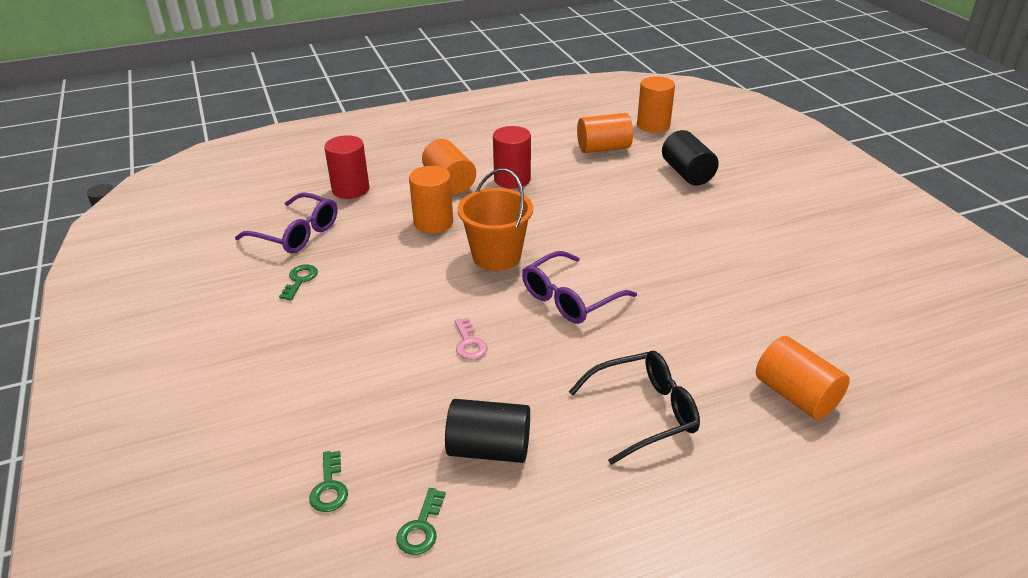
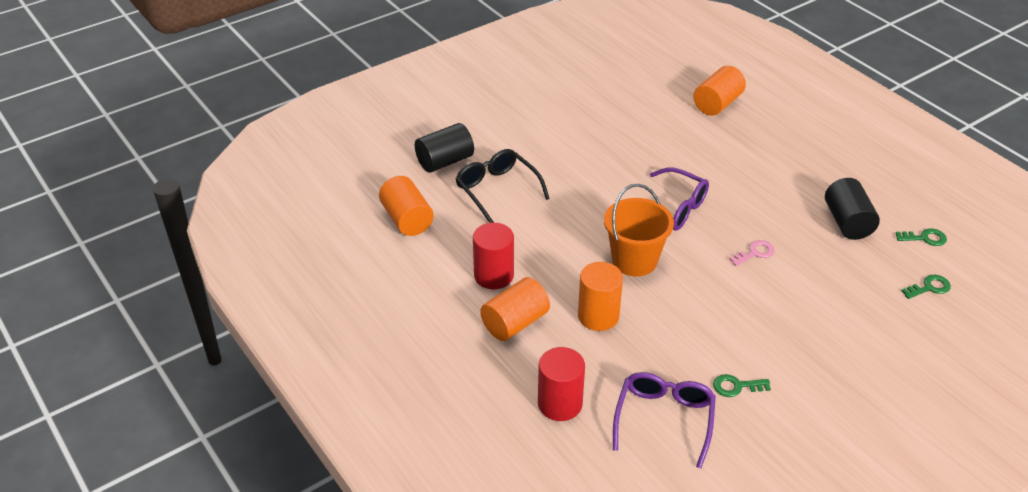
camera: 105 degrees left, 5 degrees up
black glasses [569,351,700,465] -> black glasses moved to [455,149,550,223]
orange cylinder [637,76,675,133] -> none

